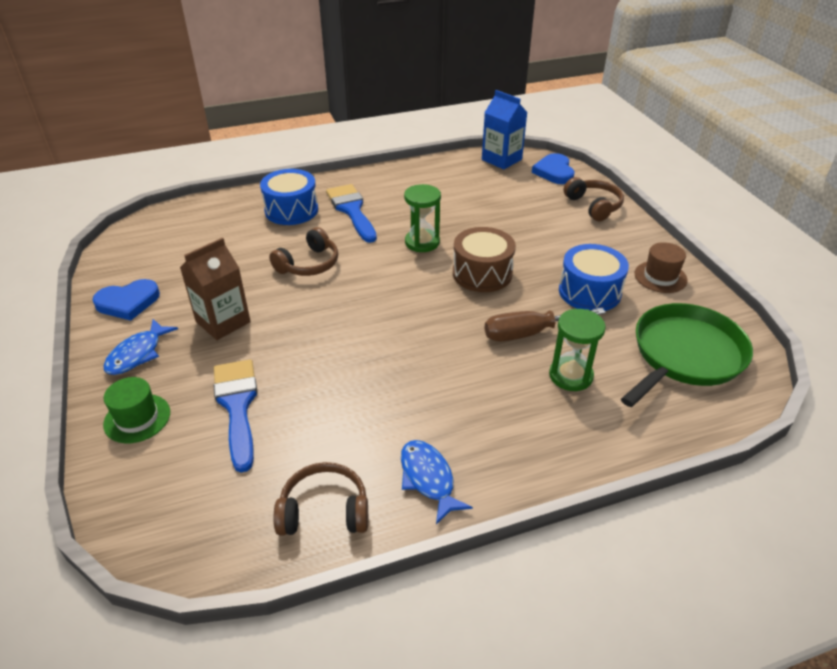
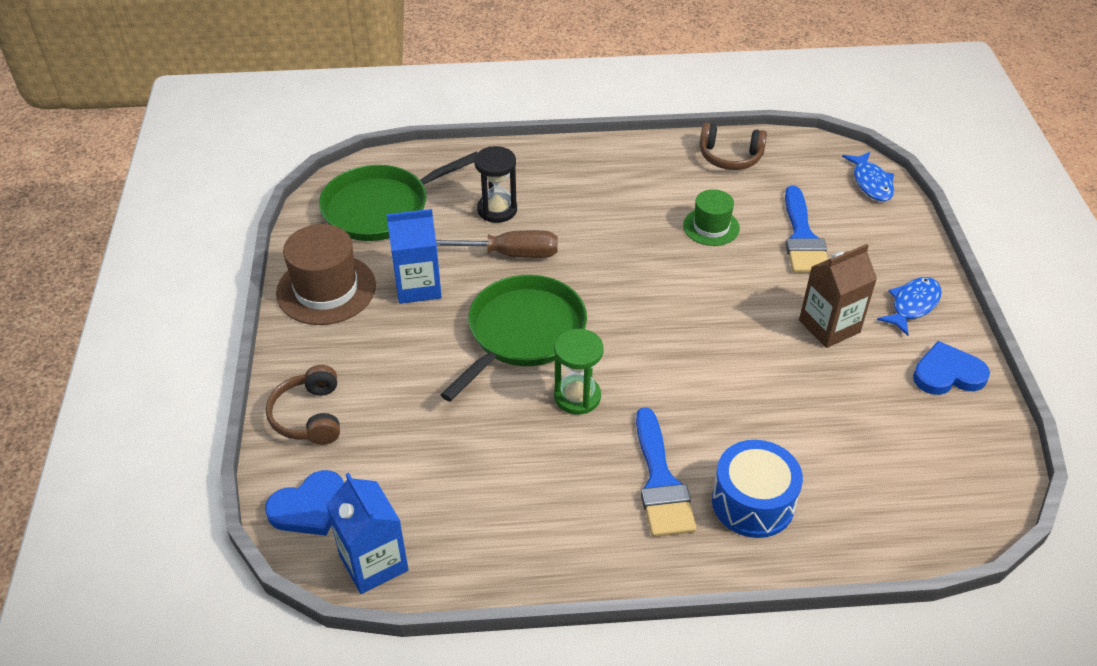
camera: 165 degrees left, 5 degrees up
green hat [103,377,170,443] -> green hat moved to [683,189,740,246]
brown headphones [269,227,338,276] -> none
blue fish [401,440,473,524] -> blue fish moved to [842,152,894,201]
brown drum [453,227,516,292] -> green pan [440,275,587,402]
blue heart [532,153,574,184] -> blue heart turned 45 degrees clockwise [265,470,344,536]
green hourglass [549,309,606,391] -> black hourglass [474,146,517,223]
blue drum [559,244,629,311] -> blue carton [386,209,442,304]
brown hat [634,242,688,293] -> brown hat [276,224,376,325], size x1.66

